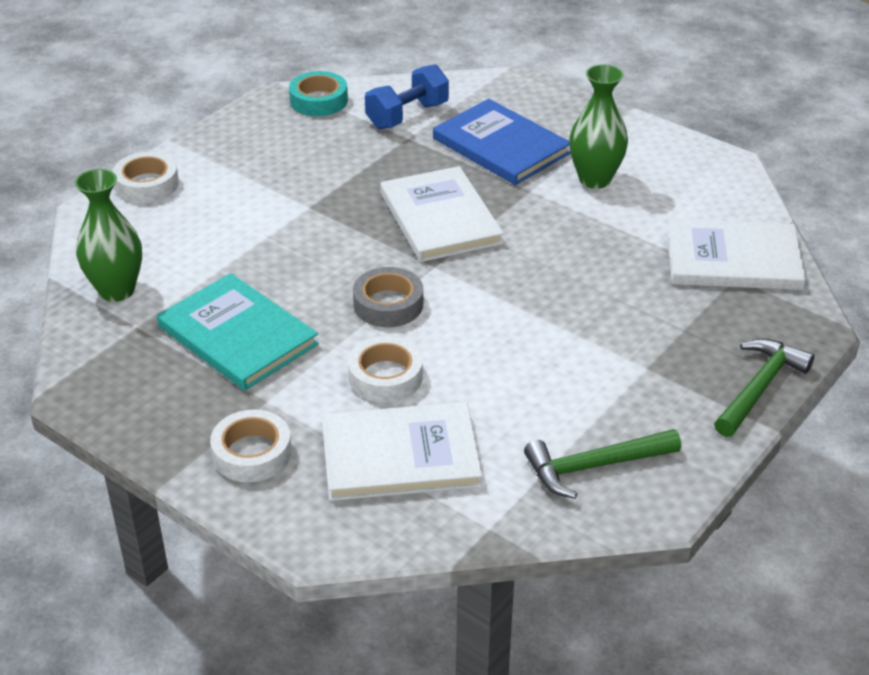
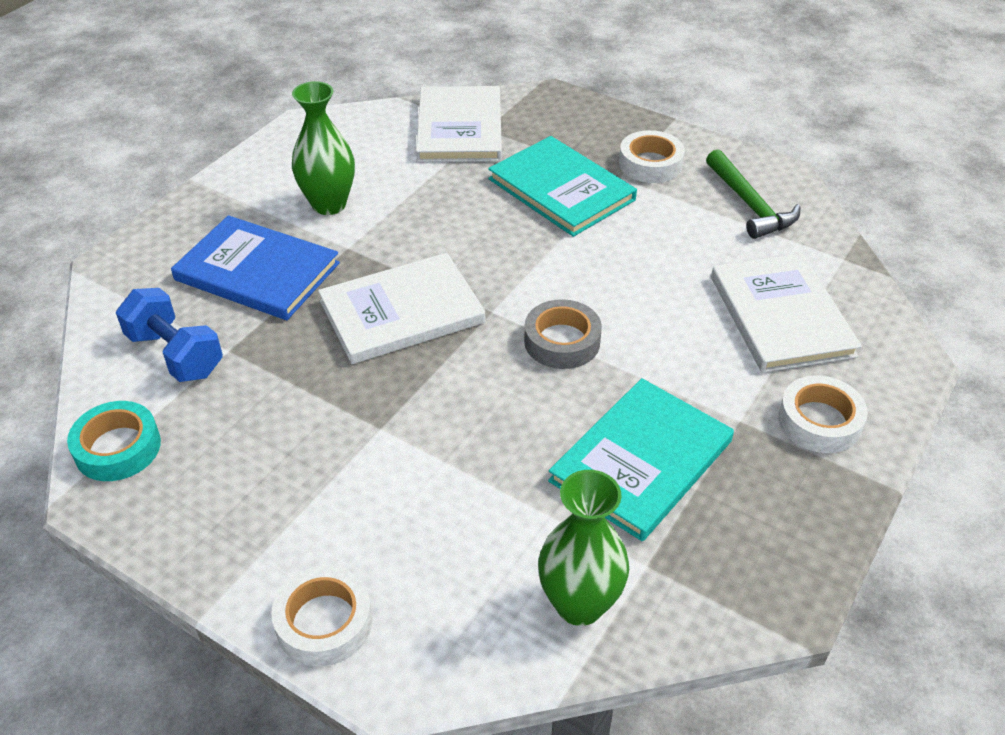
camera: 95 degrees left, 5 degrees up
white tape [348,336,423,403] -> white tape moved to [619,130,685,183]
blue book [433,99,571,185] -> blue book turned 75 degrees clockwise [171,215,340,320]
green hammer [714,339,815,437] -> none
none -> turquoise book [488,136,637,237]

